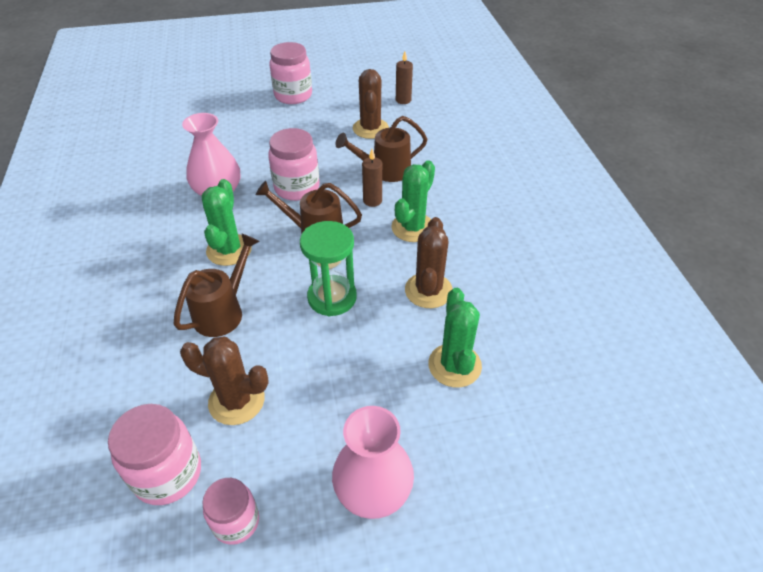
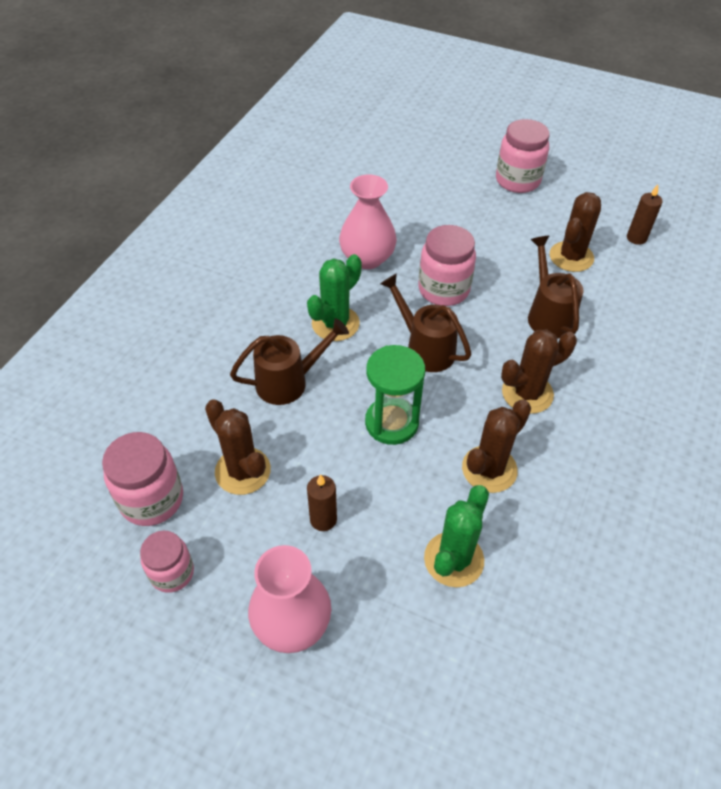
camera: 35 degrees right, 5 degrees up
brown watering can [335,116,428,182] -> brown watering can turned 60 degrees clockwise [528,236,584,339]
brown candle [362,149,382,207] -> brown candle moved to [307,474,337,531]
green cactus [391,160,435,242] -> brown cactus [501,330,577,414]

